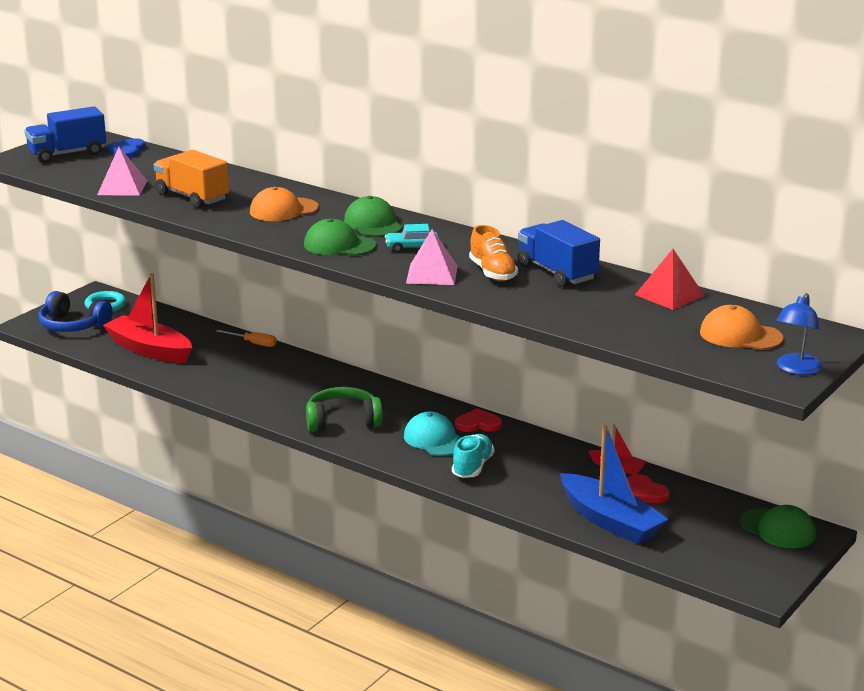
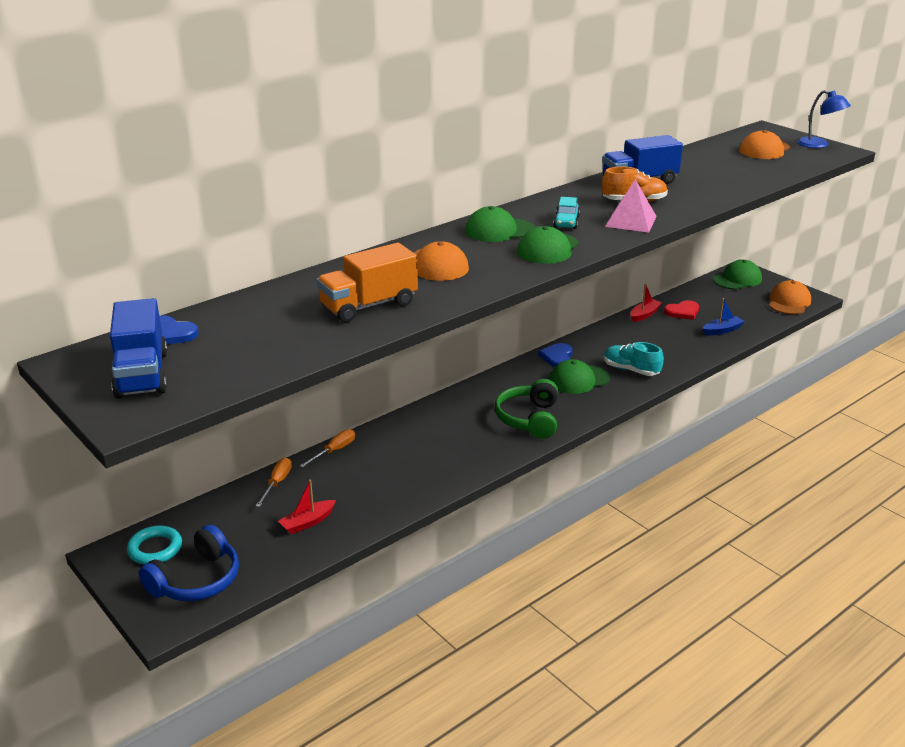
camera: 75 degrees left, 5 degrees up
pink pyramid [97,147,147,196] -> none
red boat [103,273,192,363] -> red boat [278,480,336,534], size x0.48
turquoise cap [404,412,462,456] -> green cap [549,359,610,394]
red heart [455,408,502,432] -> blue heart [538,343,573,367]
blue boat [560,424,668,544] -> blue boat [703,298,745,335], size x0.48
red pyramid [635,249,705,310] -> none
none -> orange screwdriver [255,457,292,507]
none -> orange cap [769,280,811,314]

